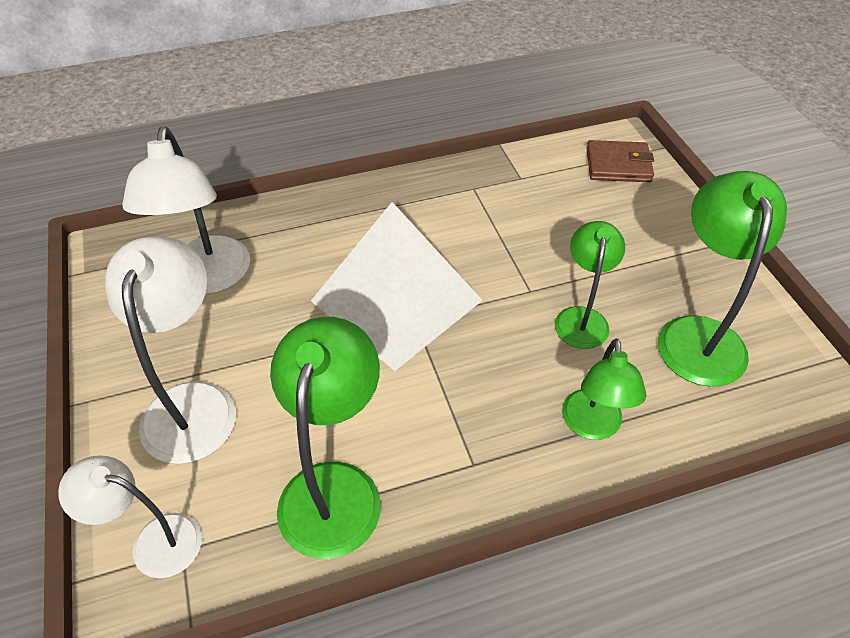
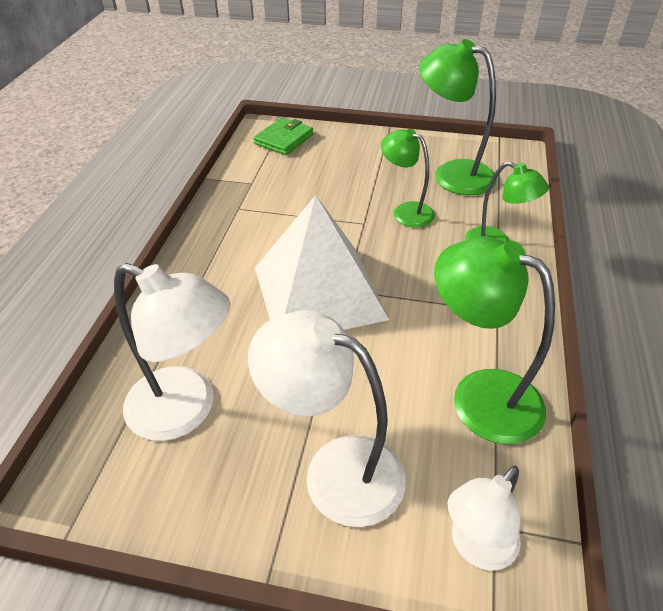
camera: 60 degrees left, 5 degrees down
brown wallet [586,140,654,182] -> green wallet [253,117,314,155]

